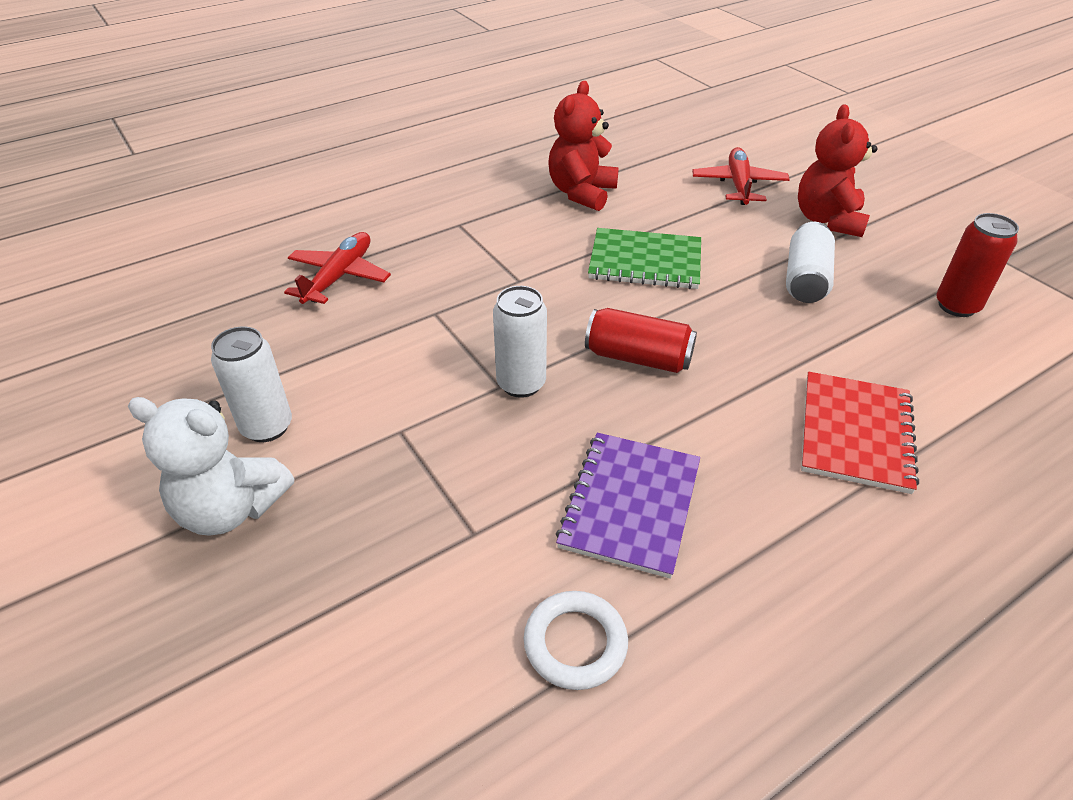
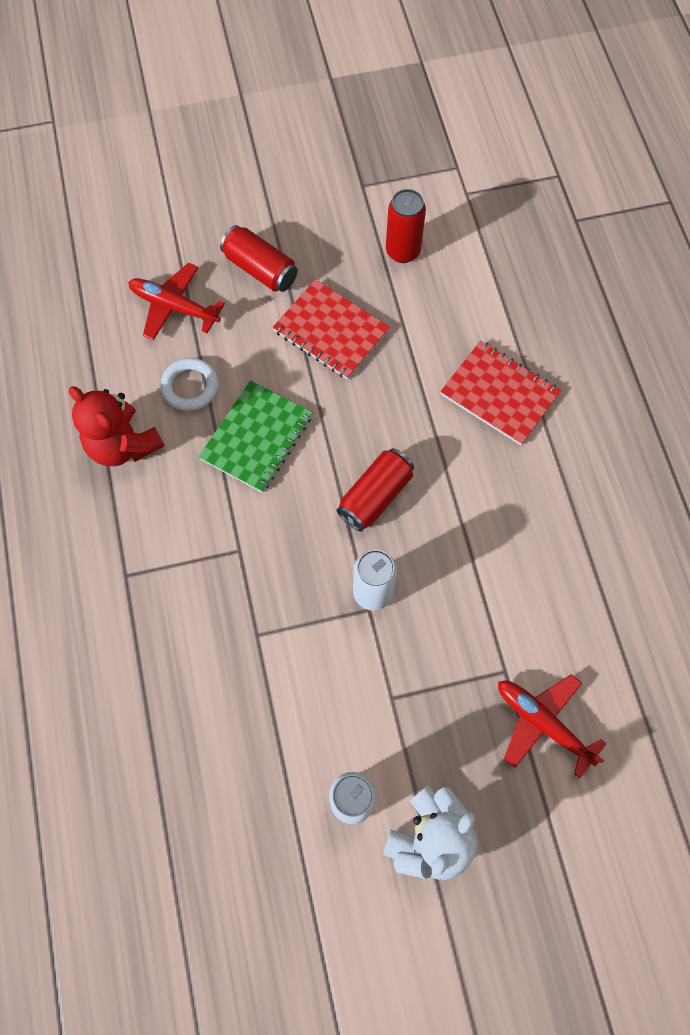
camera: 70 degrees left, 25 degrees up
red plane [284,232,391,304] -> red plane moved to [498,674,607,778]
white ring [524,591,628,690] -> white ring moved to [160,358,219,411]
purple notebook [556,433,700,579] -> none
white can [786,222,835,303] -> red notebook [273,279,390,380]
red teddy bear [798,104,877,237] -> red can [220,225,298,292]

